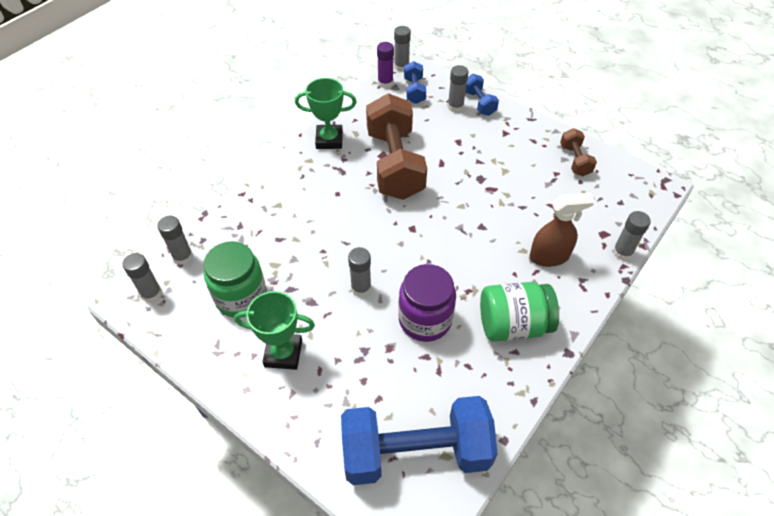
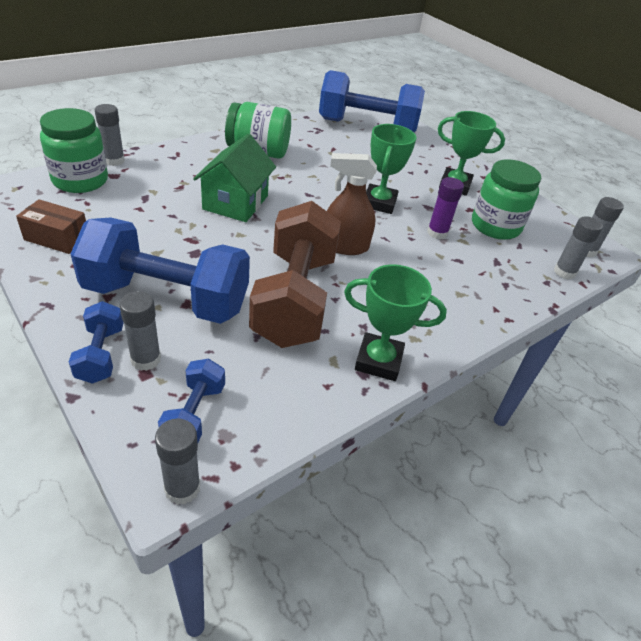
camera: 170 degrees left, 10 degrees down
grey glue stick [348,247,371,297] -> green trophy [366,124,416,214]
purple glue stick [377,42,394,88] -> purple glue stick moved to [427,177,464,239]
purple jar [398,264,456,342] -> none
brown spray bottle [530,193,595,267] -> brown spray bottle moved to [327,153,377,255]
brown dumbbell [560,128,597,176] -> brown box [16,199,86,254]
none -> green jar [40,108,108,193]
none -> blue dumbbell [71,217,250,324]
none -> green house [193,133,276,222]

